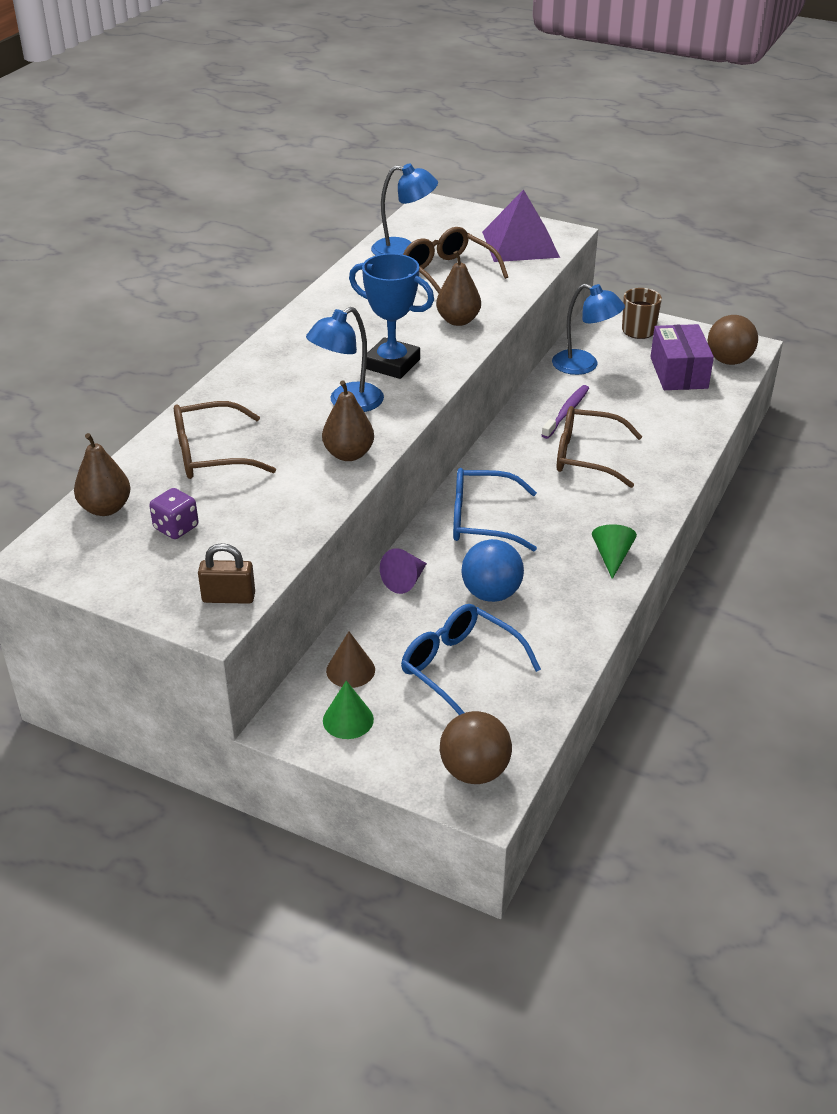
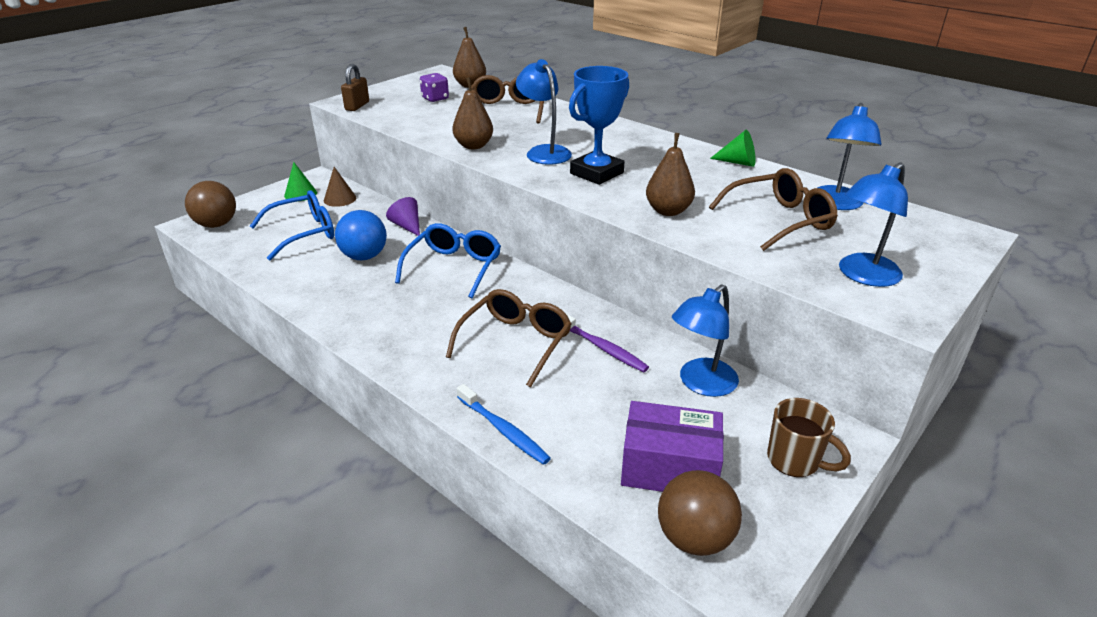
camera: 105 degrees right, 5 degrees down
purple pyramid [482,189,560,262] -> blue lamp [839,162,908,287]
green cone [592,524,637,579] -> green cone moved to [710,130,756,167]
none -> blue toothbrush [457,384,551,465]

